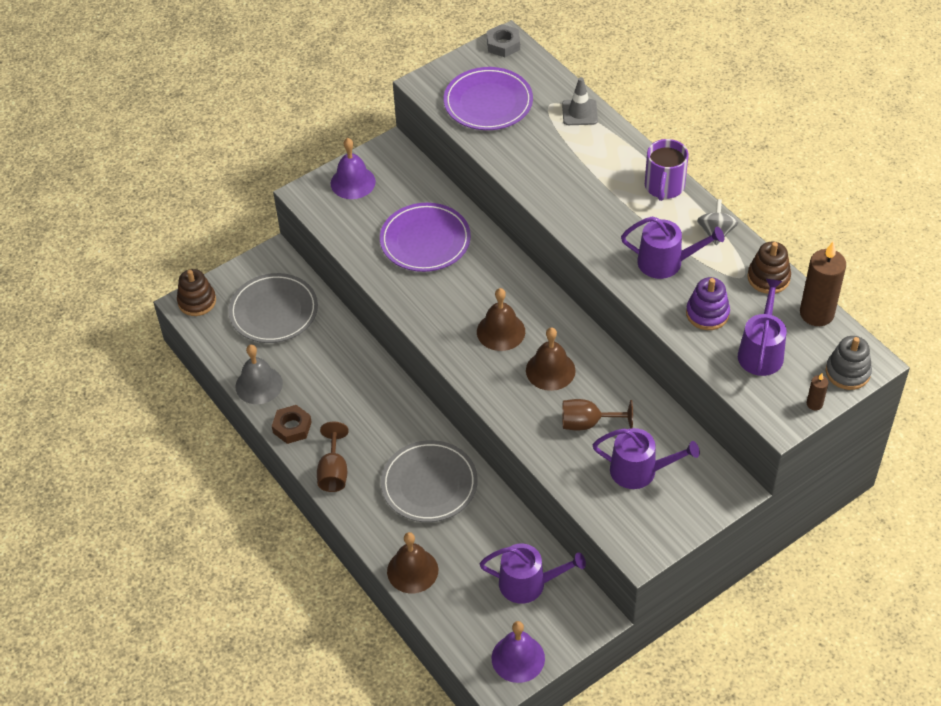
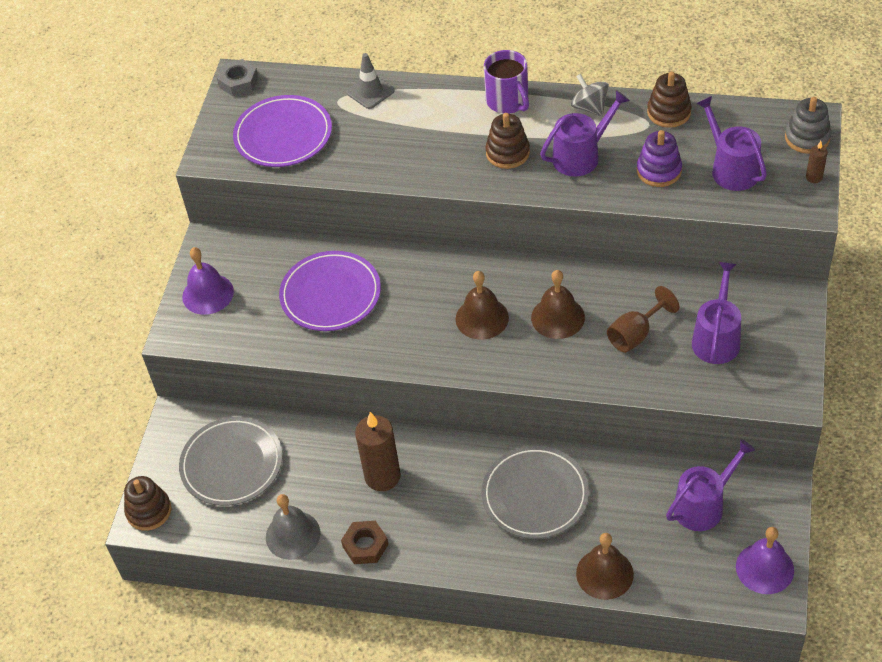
camera: 40 degrees left, 0 degrees up
brown goblet [317,422,349,492] -> none
purple watering can [593,428,700,489] -> purple watering can turned 45 degrees counterclockwise [692,262,741,364]
brown candle [800,242,846,326] -> brown candle moved to [355,412,401,491]
none -> brown stacking toy [485,113,530,169]

